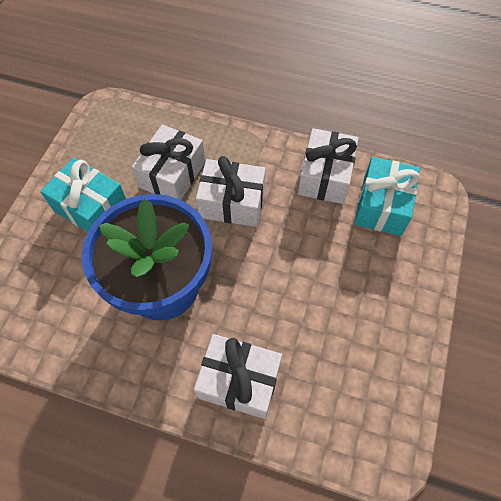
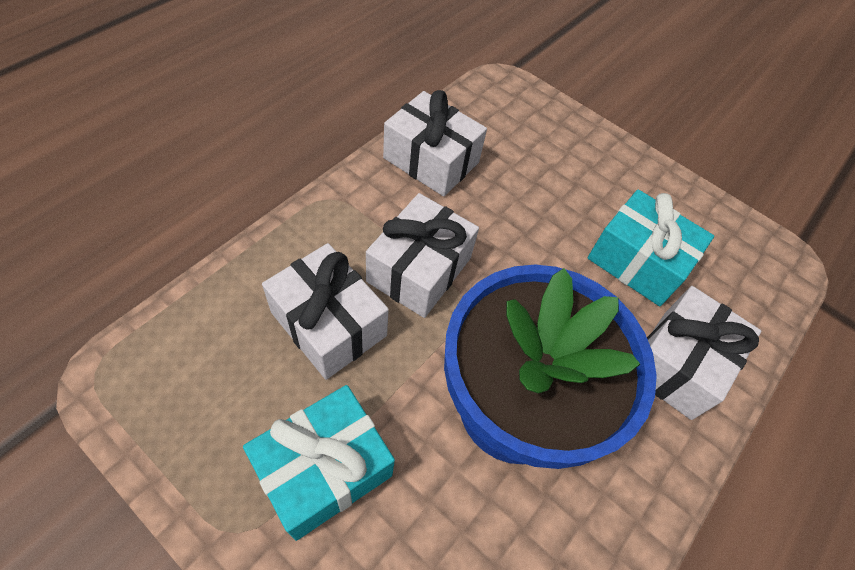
camera: 75 degrees left, 5 degrees down
turquoise gift [354,157,420,236] -> turquoise gift moved to [588,189,714,306]

